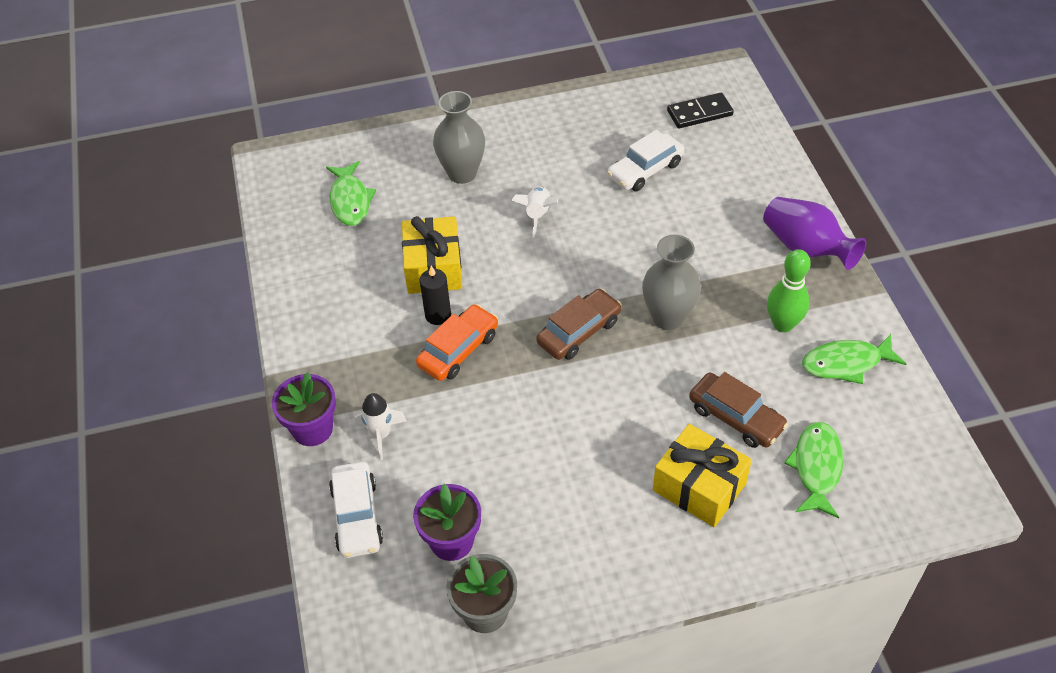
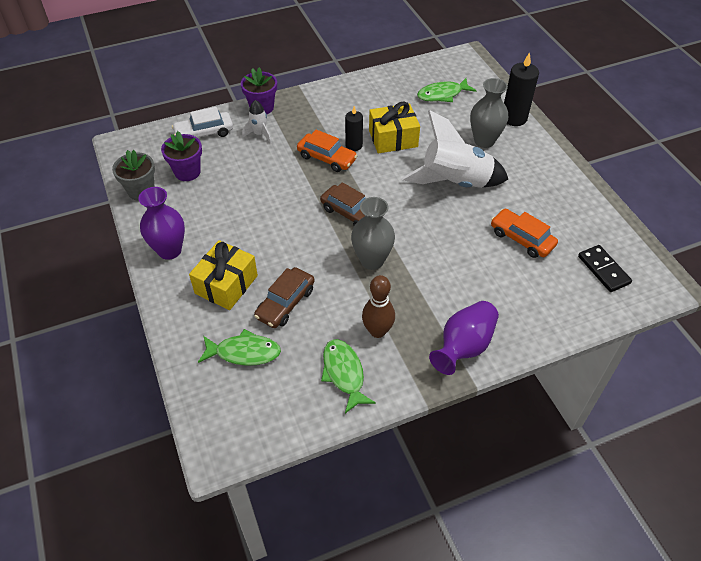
camera: 80 degrees right, 0 degrees up
white rocket [512,186,558,238] -> white rocket [402,110,508,188], size x2.17
white car [607,130,685,191] -> orange car [491,209,558,258]
green bowling pin [767,249,811,332] -> brown bowling pin [362,275,395,338]
none -> purple vase [138,187,185,260]
none -> black candle [504,52,539,126]

